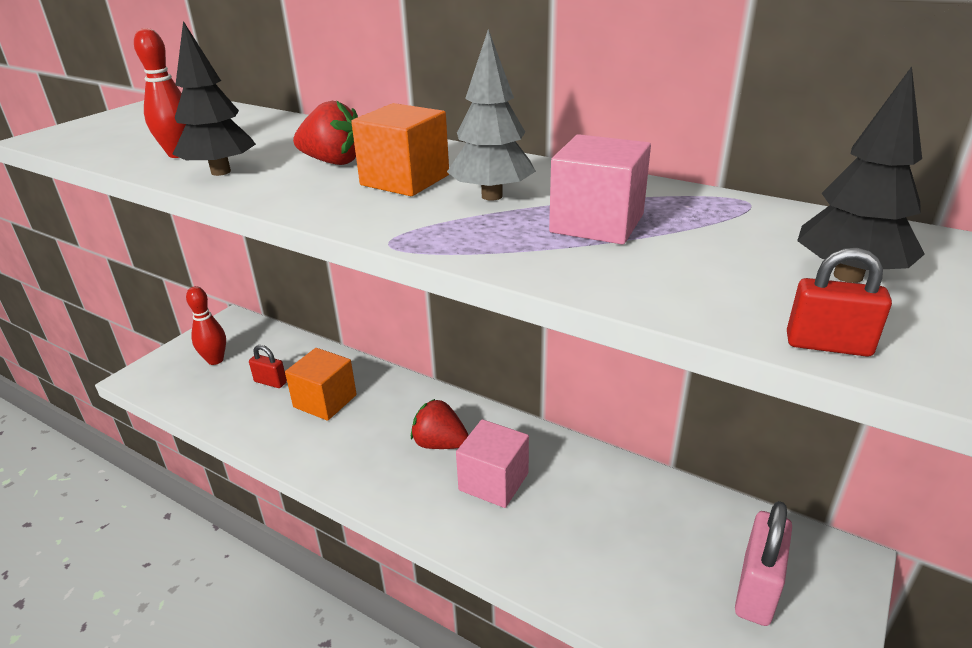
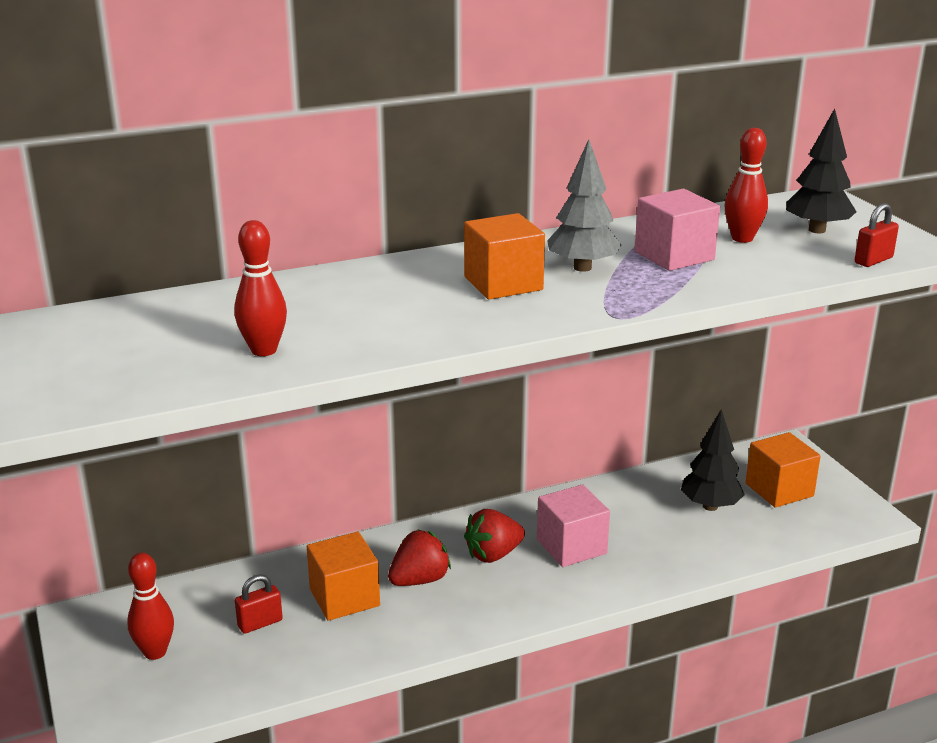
camera: 55 degrees left, 5 degrees down
black tree [173,21,256,176] -> black tree moved to [681,409,745,511]
red strawberry [293,100,358,165] -> red strawberry moved to [388,530,451,586]
pink padlock [735,501,792,626] -> orange cube [745,432,821,508]
none -> red bowling pin [724,128,768,243]

